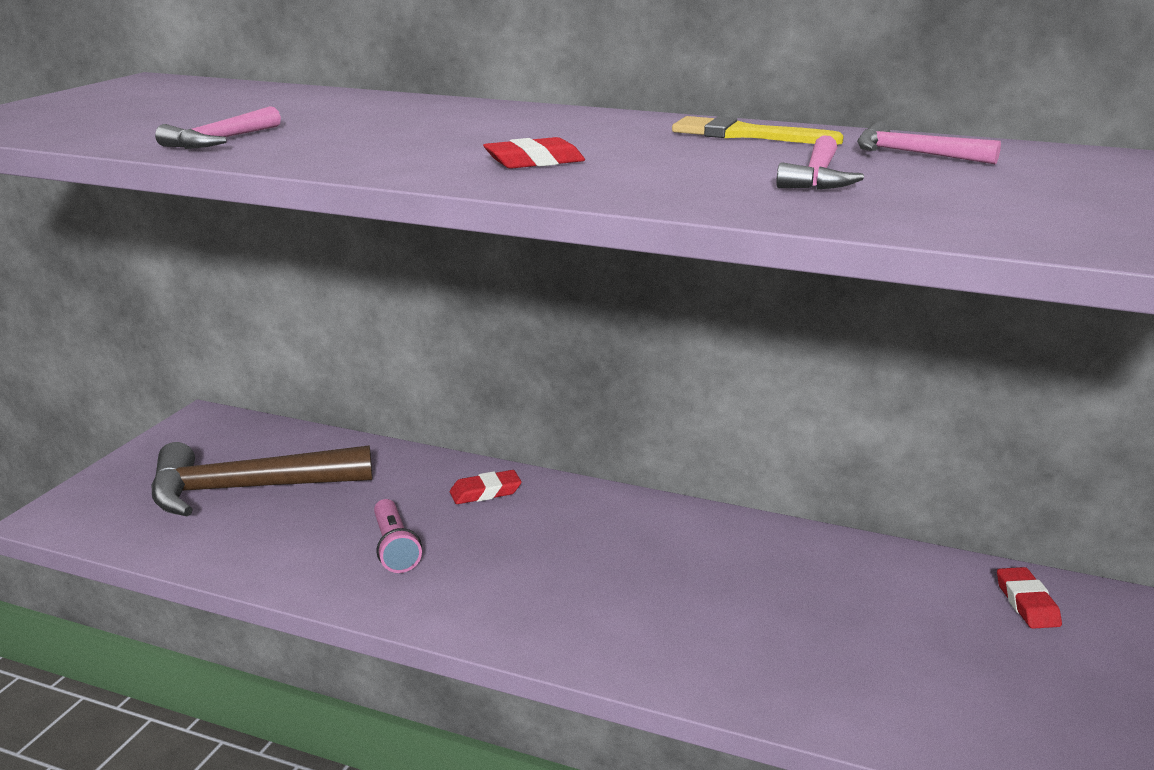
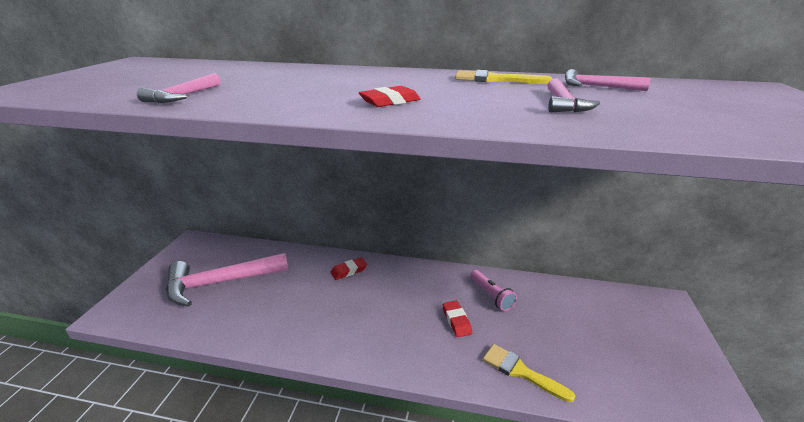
camera: 10 degrees left, 5 degrees up
brown hammer [151,442,372,516] -> pink hammer [166,253,288,307]
pink flashlight [374,499,422,573] -> pink flashlight moved to [470,270,517,311]
red eraser [997,567,1062,629] -> red eraser moved to [443,301,472,337]
none -> yellow brush [483,344,575,402]

